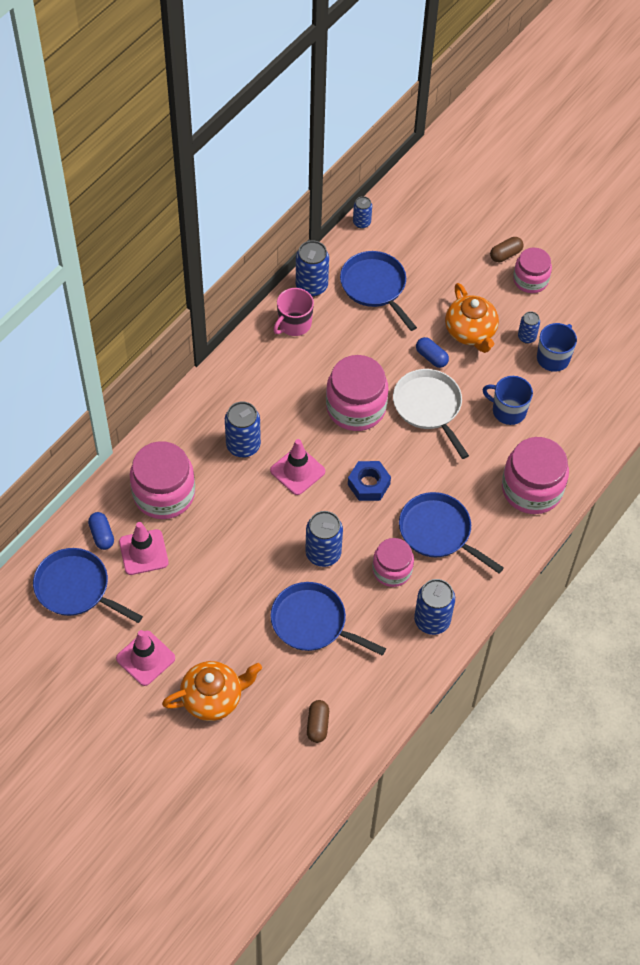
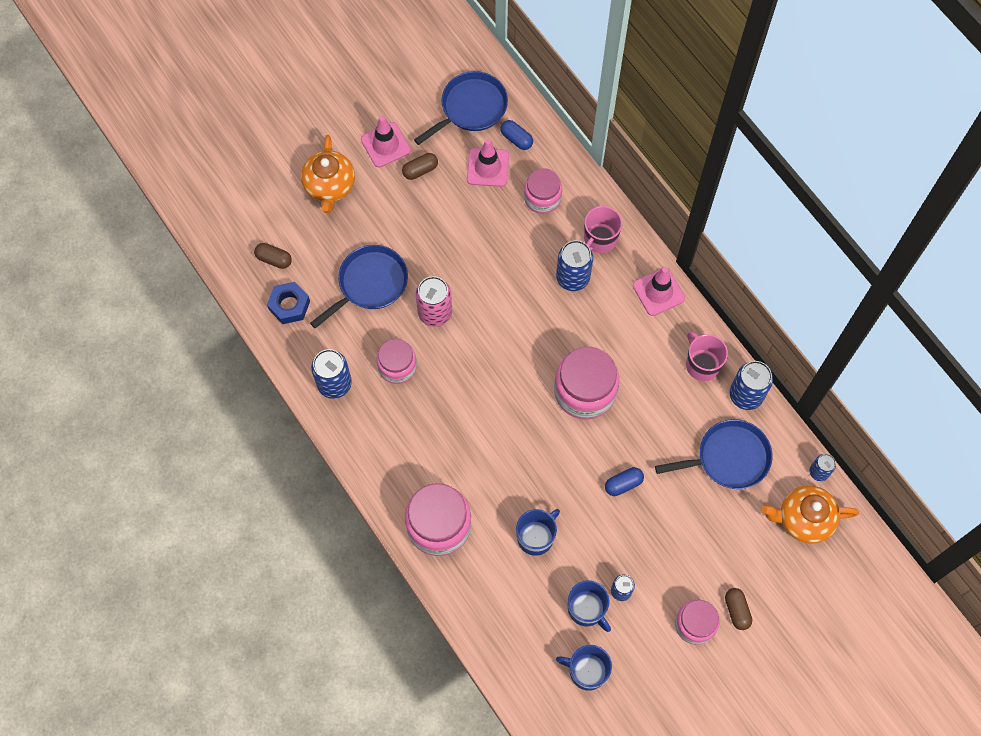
camera: 110 degrees right, 10 degrees up
blue capsule [88,512,114,550] -> blue capsule turned 45 degrees clockwise [500,120,533,150]
pink jar [130,441,195,519] -> pink jar [524,168,562,214], size x0.63
pink traffic cone [270,439,325,495] -> pink traffic cone moved to [633,267,685,316]
blue can [305,511,343,567] -> pink can [416,276,452,327]
blue nut [348,461,391,501] -> blue nut moved to [267,282,310,324]
white pan [393,369,469,459] -> none
blue pan [399,492,504,573] -> none
orange teapot [445,283,499,353] -> orange teapot moved to [762,485,859,544]
none -> brown capsule [402,153,438,180]
none -> blue mug [556,645,612,691]
none -> pink mug [584,206,622,253]

